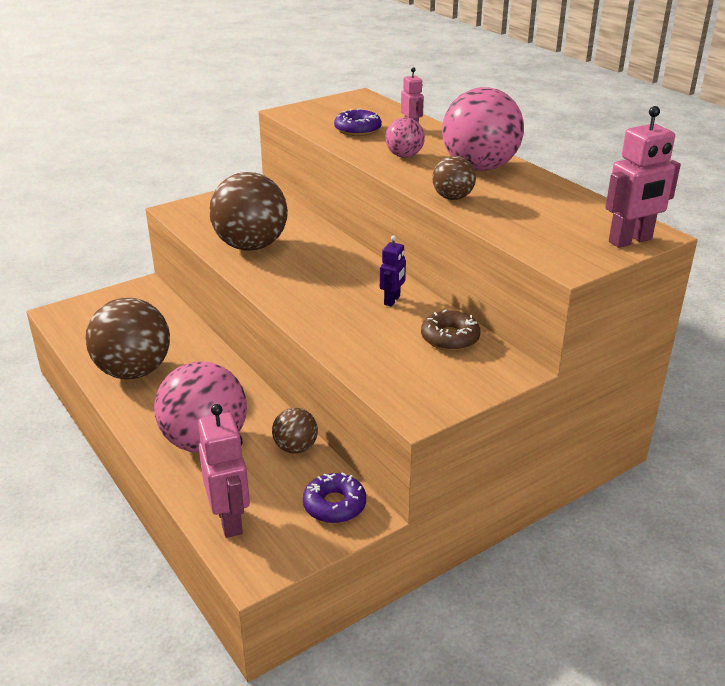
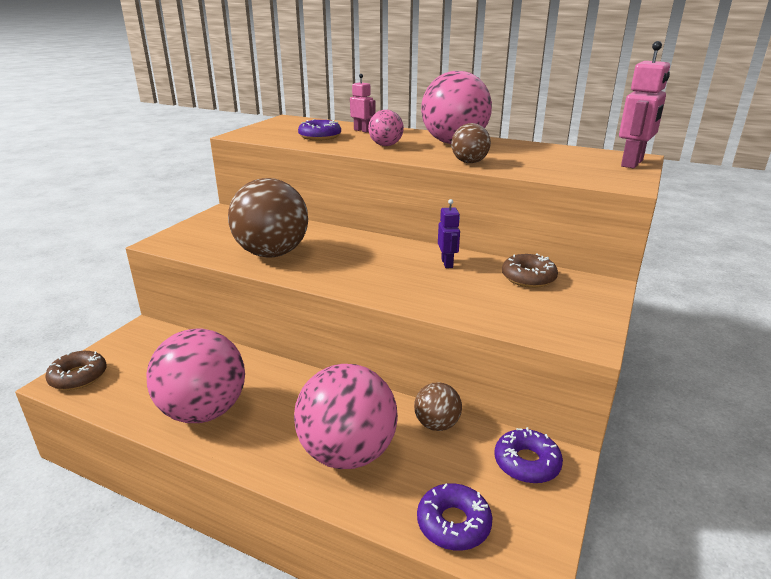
camera: 30 degrees left, 5 degrees down
brown ball [86,298,170,379] -> pink ball [146,328,245,423]
pink robot [198,404,250,538] -> purple donut [417,483,492,551]
none -> brown donut [45,351,107,390]

